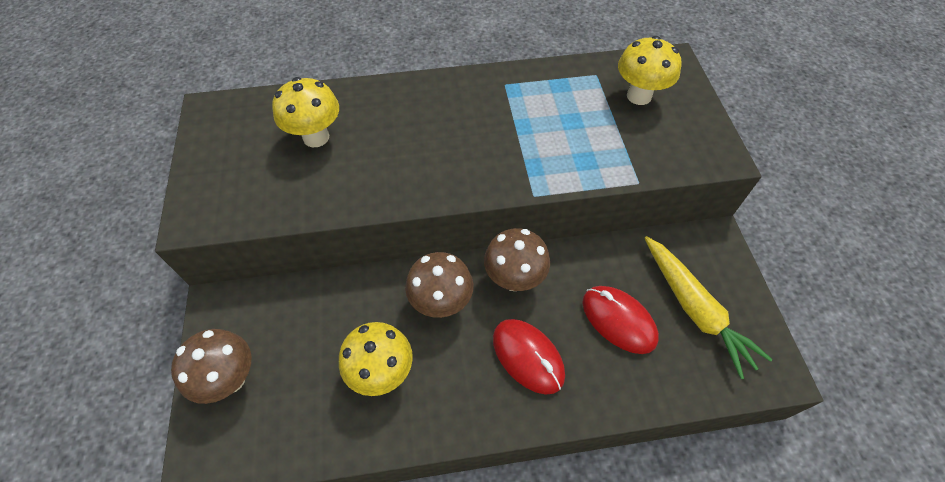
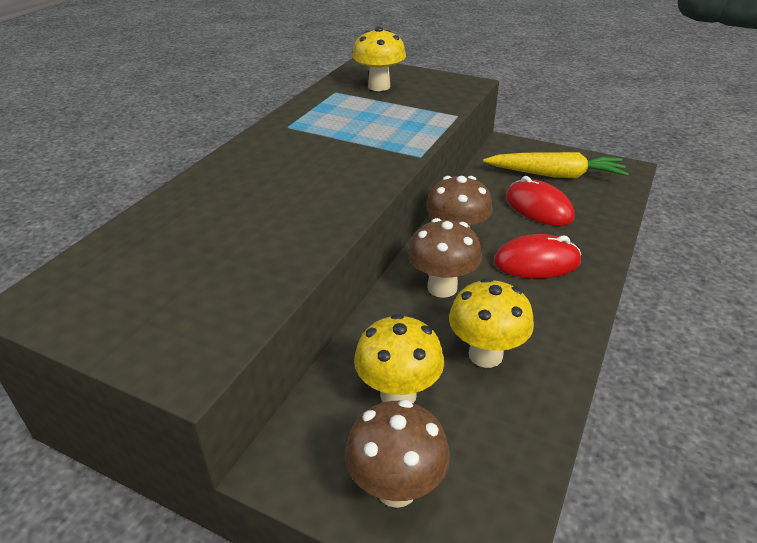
camera: 55 degrees left, 20 degrees down
yellow mushroom [272,77,339,147] -> yellow mushroom moved to [354,314,444,403]
red mouse [582,286,659,354] -> red mouse turned 60 degrees clockwise [506,176,574,226]

